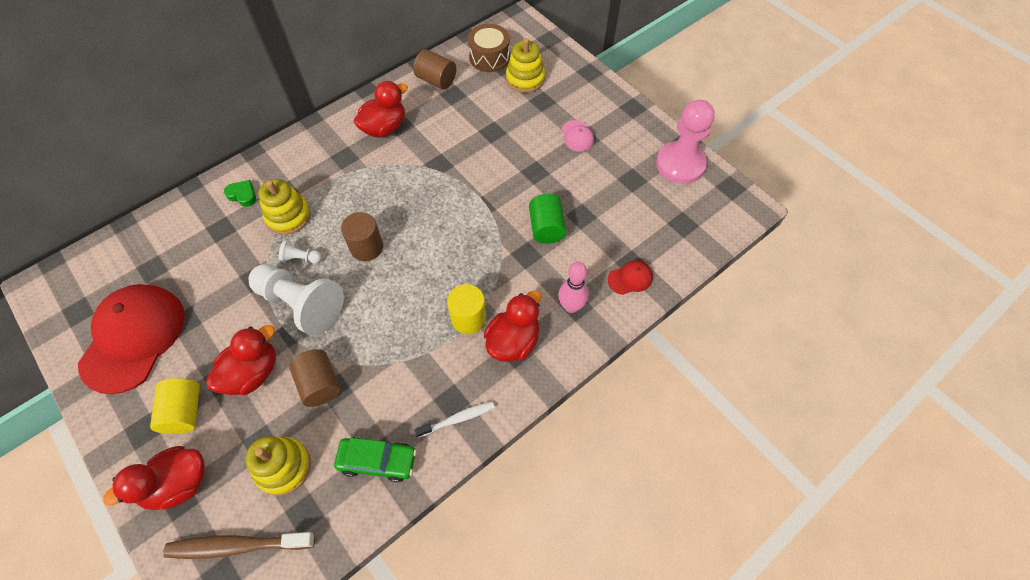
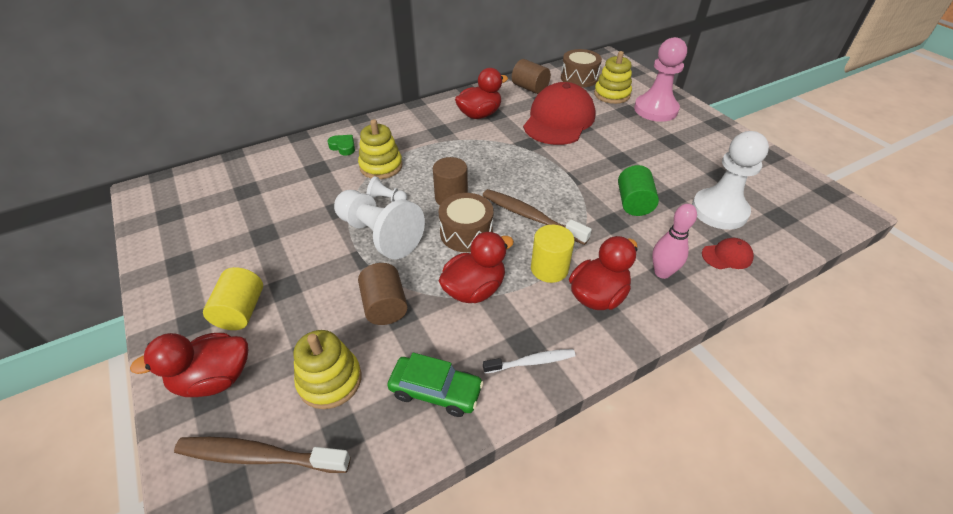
camera: 10 degrees right, 15 degrees down
red cap [78,284,185,394] -> red cap moved to [523,82,596,145]
red duck [206,325,276,395] -> red duck moved to [439,232,514,303]
pink cap [562,120,594,152] -> none
pink pawn [656,100,715,184] -> pink pawn moved to [634,37,687,122]
none -> brown drum [439,193,494,252]
none -> brown toothbrush [482,189,592,245]
none -> white pawn [692,131,769,230]

